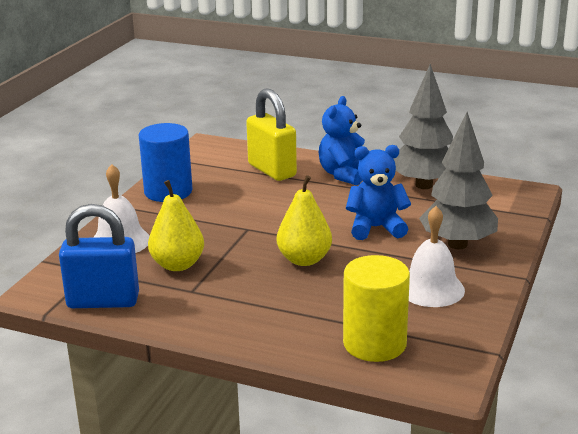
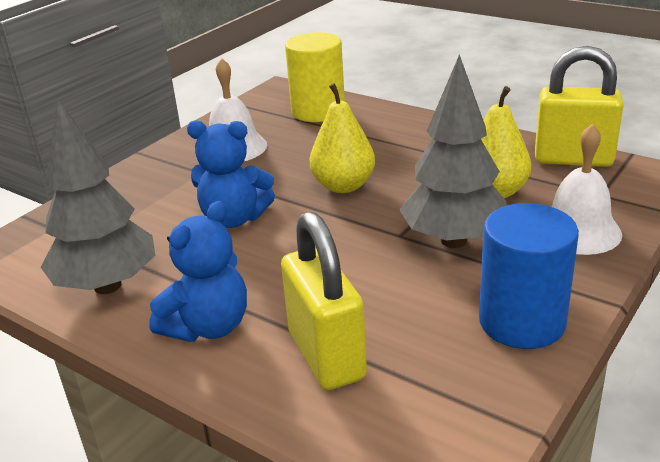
camera: 165 degrees left, 5 degrees up
blue padlock [59,204,139,308] -> yellow padlock [535,46,623,167]
grey tree [419,112,498,249] -> grey tree moved to [399,54,507,248]

